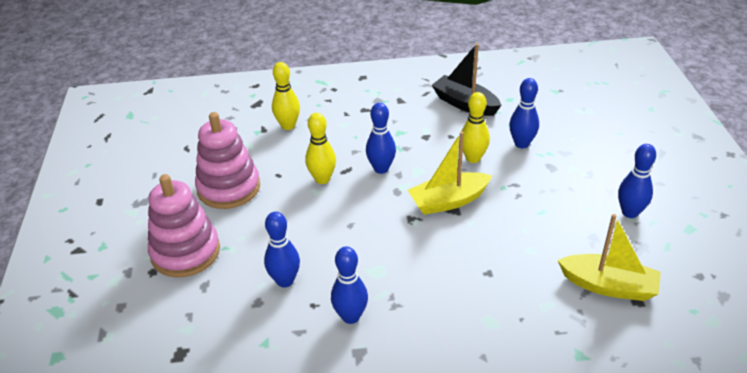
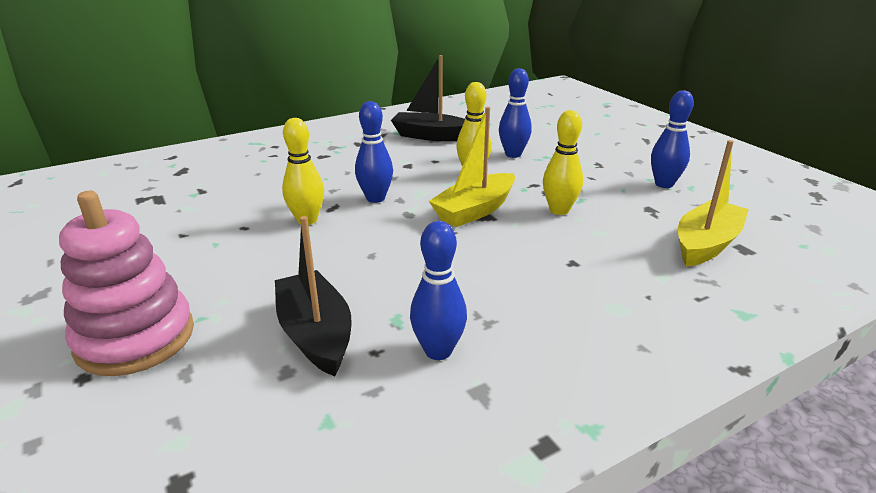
camera: 25 degrees left, 10 degrees down
pink stacking toy [195,112,260,209] -> none
blue bowling pin [264,212,300,287] -> black boat [275,216,352,376]
yellow bowling pin [272,62,300,130] -> yellow bowling pin moved to [543,110,583,215]
yellow boat [558,214,661,301] -> yellow boat turned 45 degrees counterclockwise [678,140,749,266]

